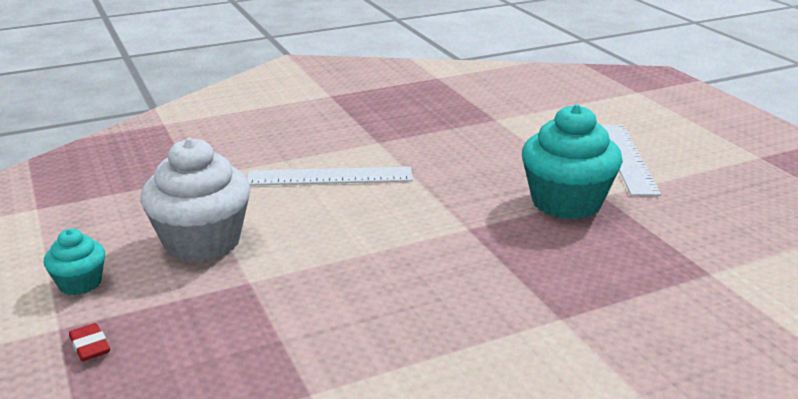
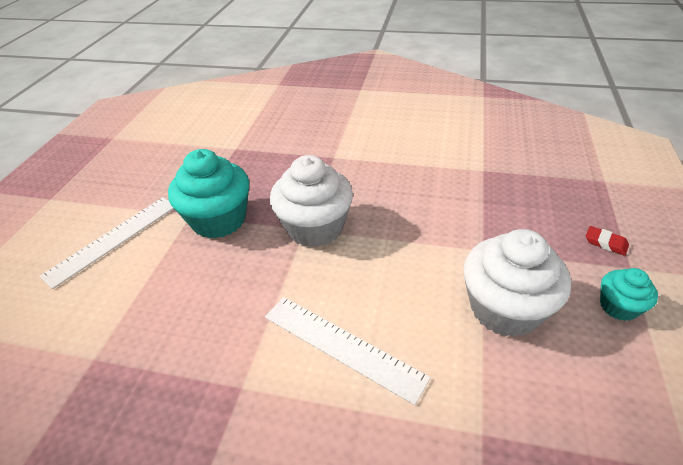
camera: 140 degrees left, 15 degrees up
red eraser [69,323,110,361] -> red eraser turned 60 degrees counterclockwise [586,226,629,256]
none -> white cupcake [270,155,353,248]

